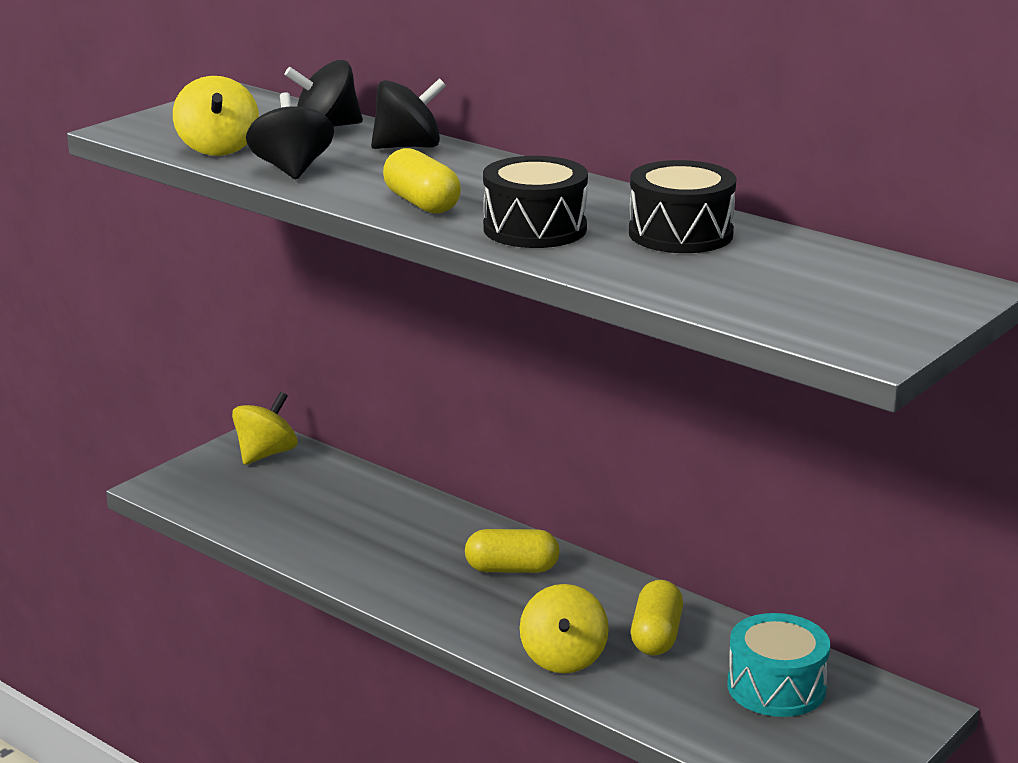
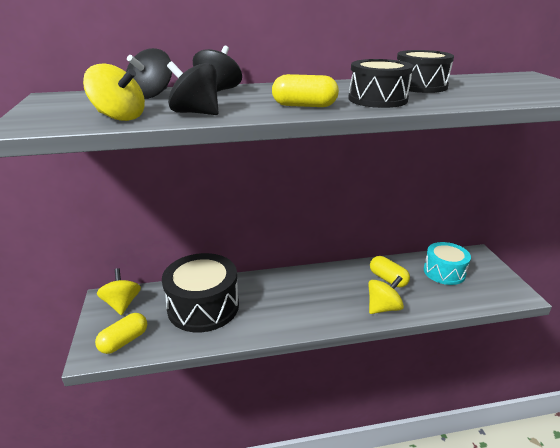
camera: 50 degrees left, 5 degrees up
yellow capsule [465,529,560,573] -> yellow capsule moved to [95,313,147,354]
yellow spinning top [520,584,609,673] -> yellow spinning top turned 75 degrees counterclockwise [368,276,404,314]
none -> black drum [162,253,239,332]

